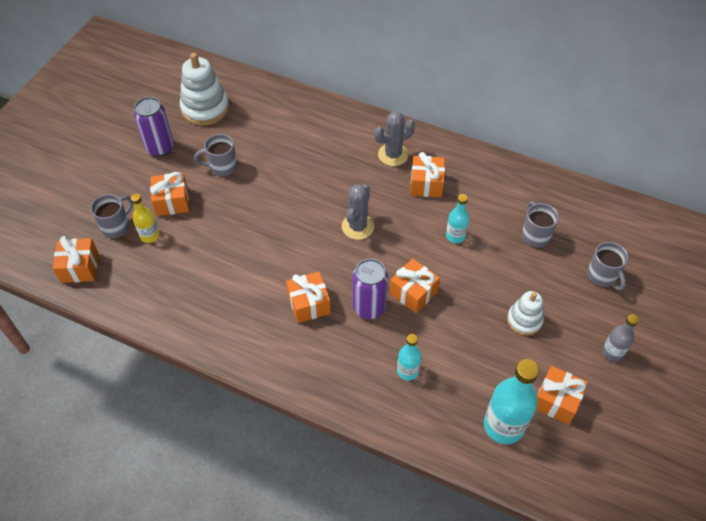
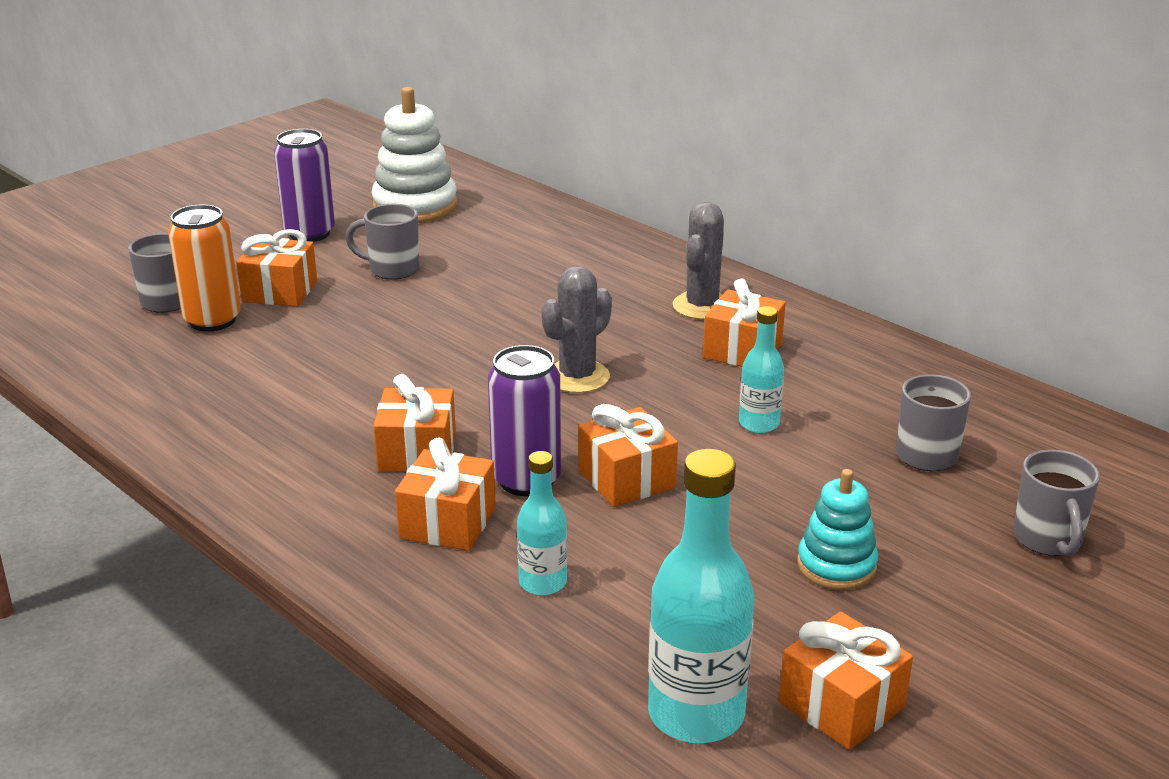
camera: 20 degrees right, 25 degrees down
orange gift [52,236,99,283] -> orange gift moved to [395,437,496,551]
yellow bottle [131,194,160,243] -> orange can [168,204,241,332]
grey cactus [374,111,415,166] -> grey cactus turned 60 degrees counterclockwise [673,202,724,320]
white stacking toy [507,291,544,336] -> turquoise stacking toy [797,469,878,590]
grey bottle [602,314,639,362] -> none

